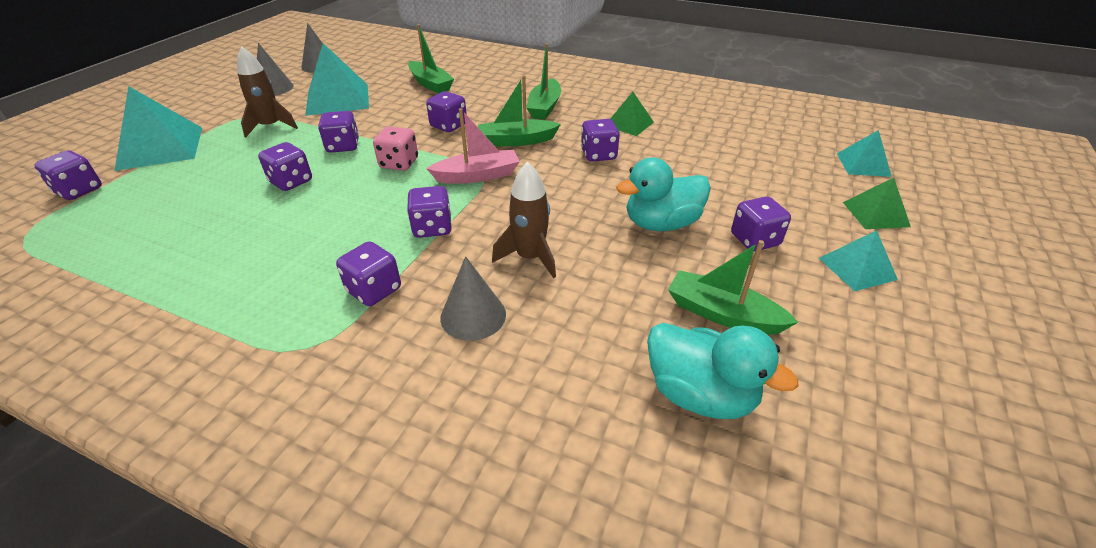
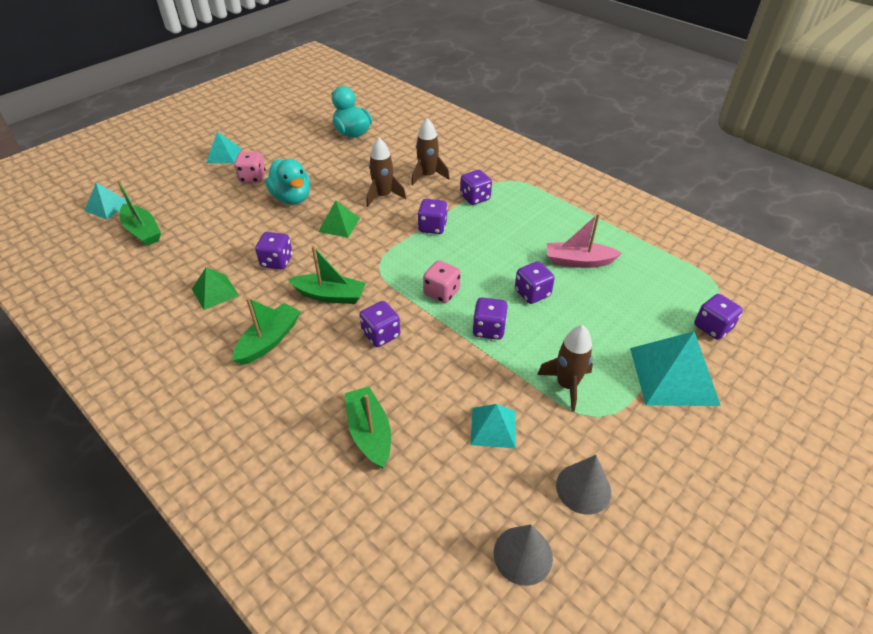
camera: 160 degrees left, 5 degrees up
turquoise pyramid [305,43,369,116] -> turquoise pyramid [471,404,516,448], size x0.57
pink boat [426,108,520,184] -> pink boat moved to [547,213,622,268]
grey cone [440,256,506,341] -> brown rocket [411,118,450,186]
turquoise duck [616,157,711,231] -> turquoise duck turned 60 degrees clockwise [265,159,310,204]
green boat [668,240,798,335] -> green boat moved to [117,180,161,246]
purple dice [731,196,791,252] -> pink dice [234,152,265,183]
green pyramid [843,178,911,229] -> green pyramid moved to [318,201,360,238]

